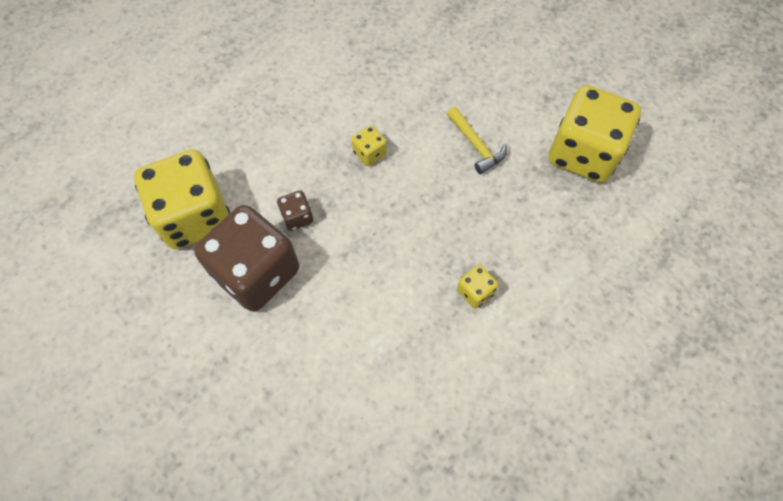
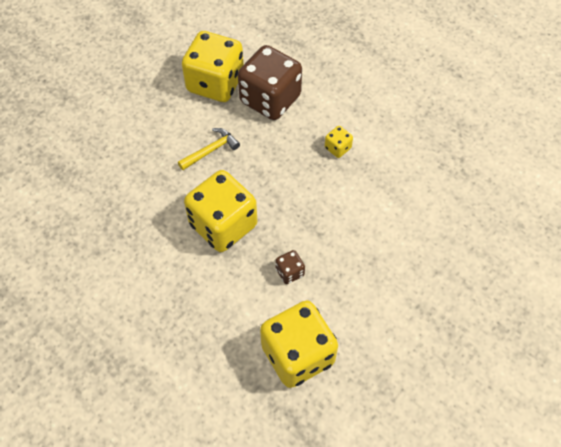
camera: 95 degrees left, 5 degrees down
brown dice [194,205,299,312] -> brown dice moved to [238,45,302,120]
yellow dice [352,125,387,166] -> yellow dice [184,170,257,252], size x2.37

